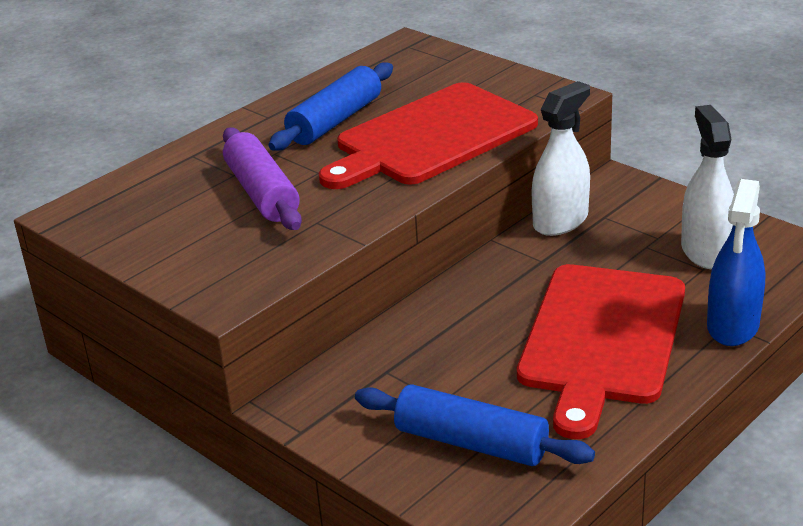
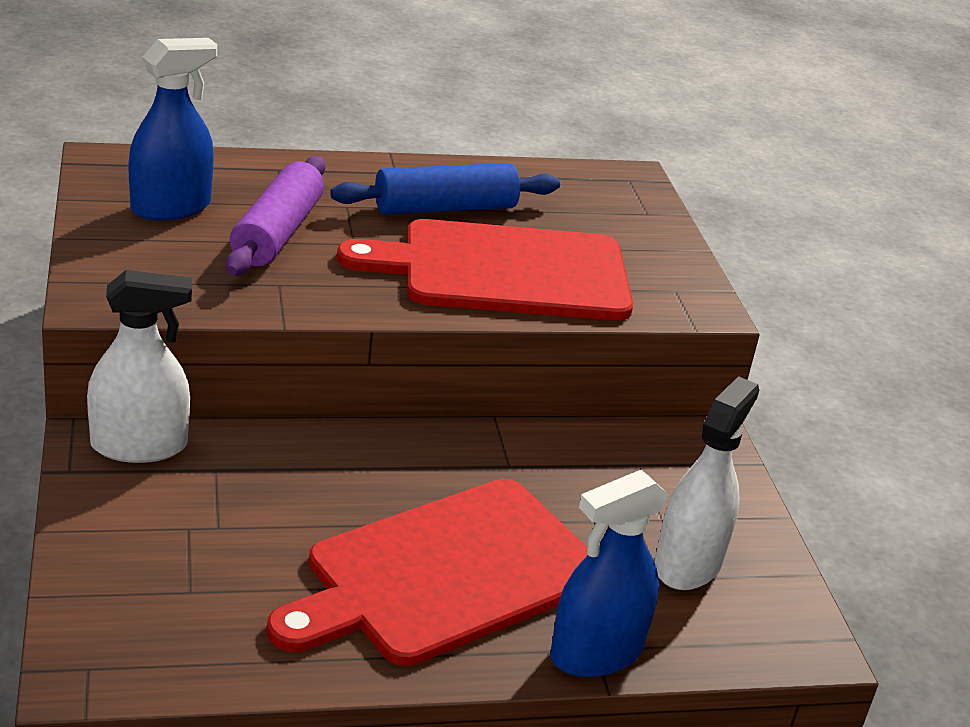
camera: 30 degrees right, 0 degrees up
blue rolling pin [355,384,595,466] -> none
white spray bottle [532,81,590,236] -> white spray bottle moved to [87,270,192,463]
none -> blue spray bottle [128,38,218,221]

